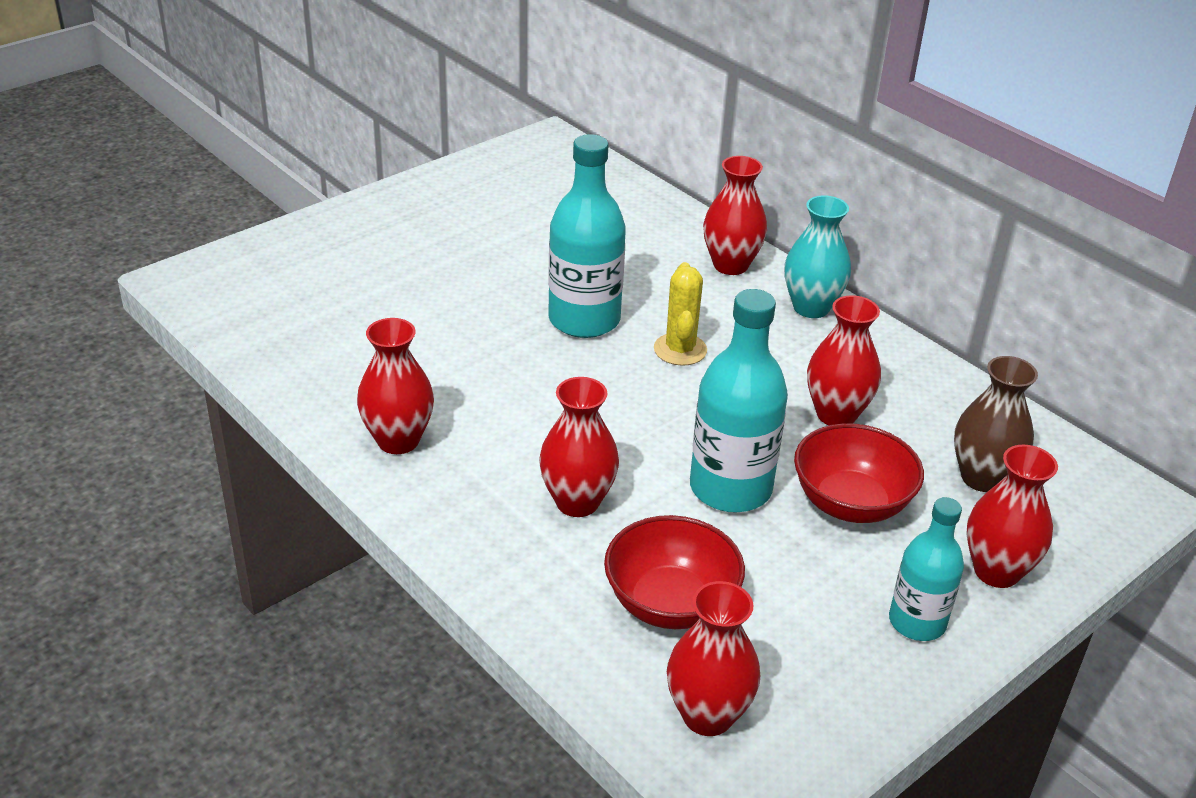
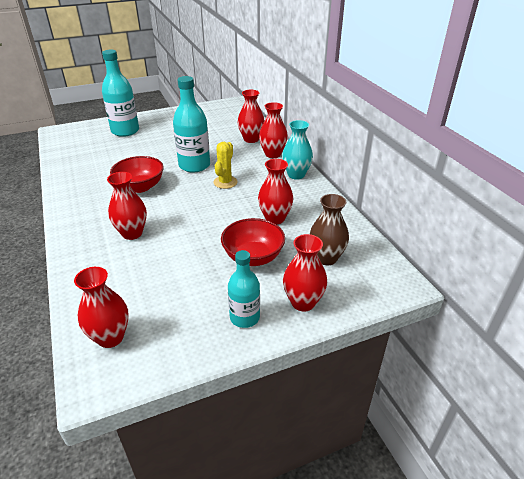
camera: 20 degrees right, 0 degrees up
red vase [357,318,434,454] -> red vase moved to [238,90,264,143]
red bowl [604,515,745,629] -> red bowl moved to [110,156,164,193]
turquoise bottle [690,289,788,512] -> turquoise bottle moved to [102,50,139,137]

